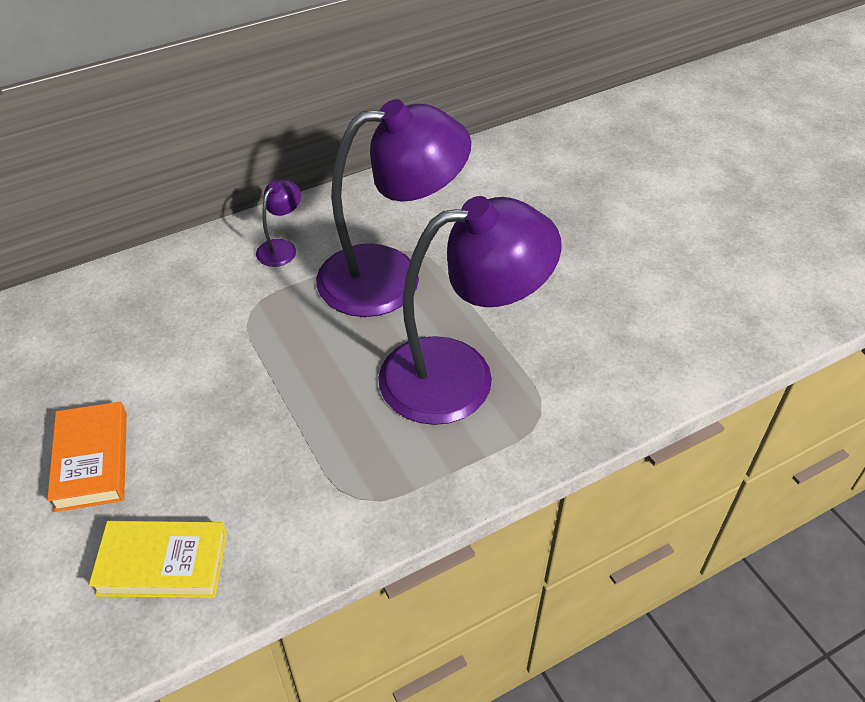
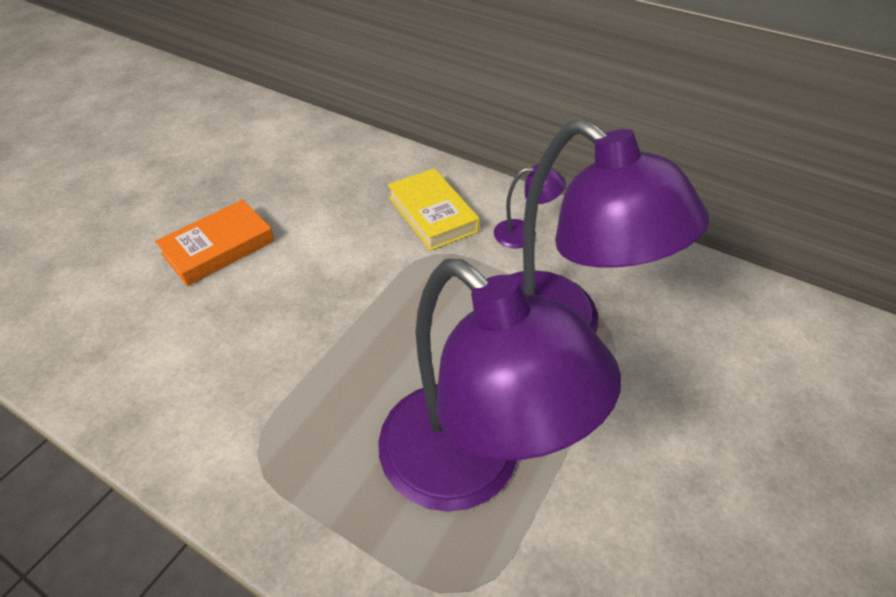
camera: 60 degrees right, 0 degrees up
yellow book [89,521,227,598] -> yellow book moved to [388,168,480,251]

